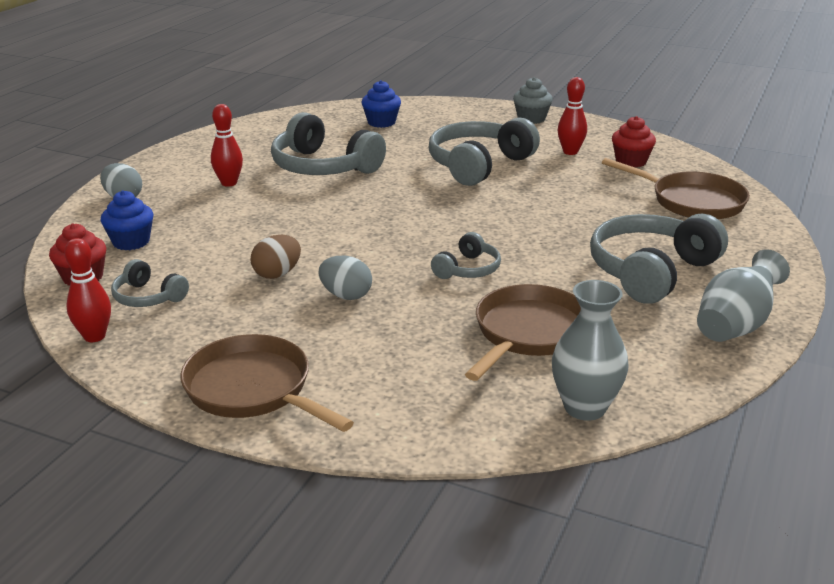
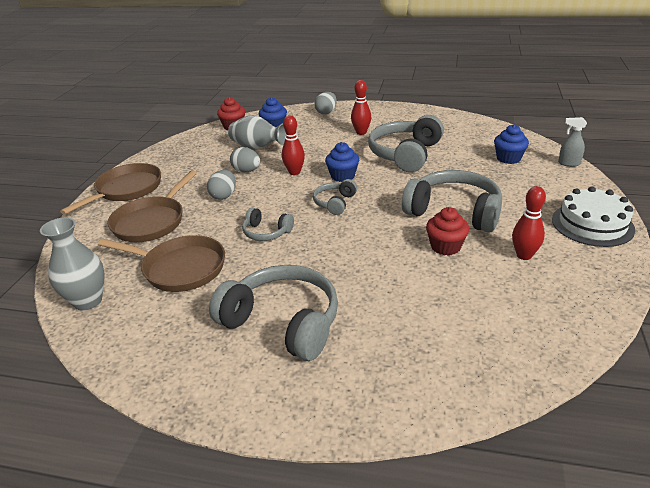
camera: 80 degrees right, 5 degrees up
red bowling pin [64,238,111,342] -> red bowling pin moved to [282,115,305,175]
grey headphones [111,259,189,307] -> grey headphones moved to [313,179,357,215]
brown egg [251,235,301,279] -> grey egg [230,147,260,172]
grey cupcake [513,77,553,124] -> white cake [552,186,635,247]
brown pan [602,158,750,219] -> brown pan moved to [107,171,197,242]
red cupcake [612,116,656,167] -> red cupcake moved to [426,207,469,256]
grey vase [697,249,790,342] -> grey vase moved to [228,115,286,150]
none -> blue cupcake [325,142,359,182]
none -> grey spray bottle [558,117,587,167]

